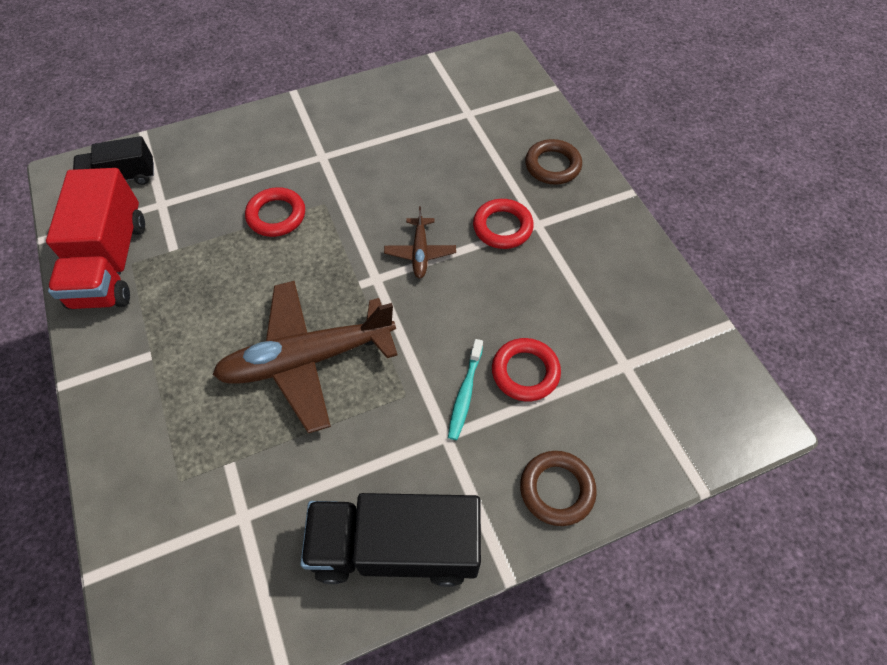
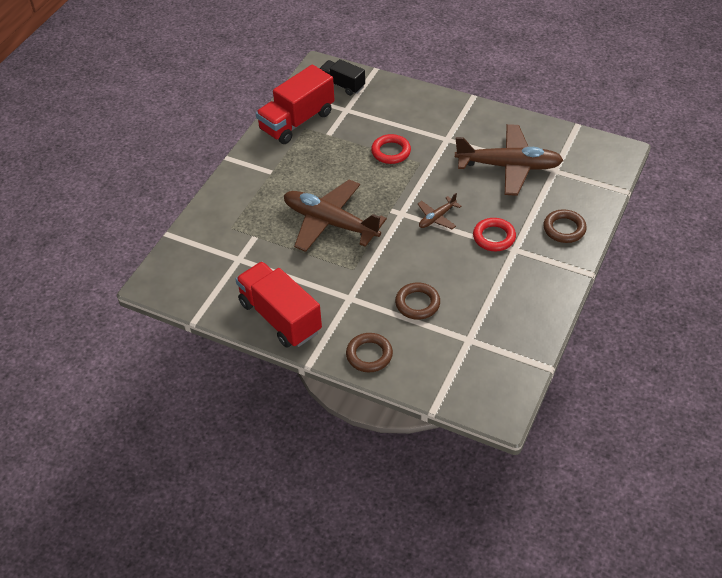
camera: 50 degrees right, 10 degrees down
black truck [300,493,481,587] -> red truck [235,262,322,348]
turquoise toothbrush [448,339,483,440] -> none
red ring [492,338,561,401] -> brown ring [395,283,440,320]
none -> brown plane [455,124,563,196]

